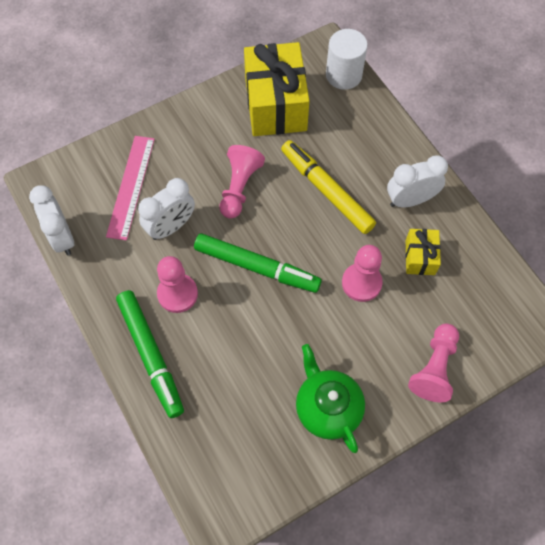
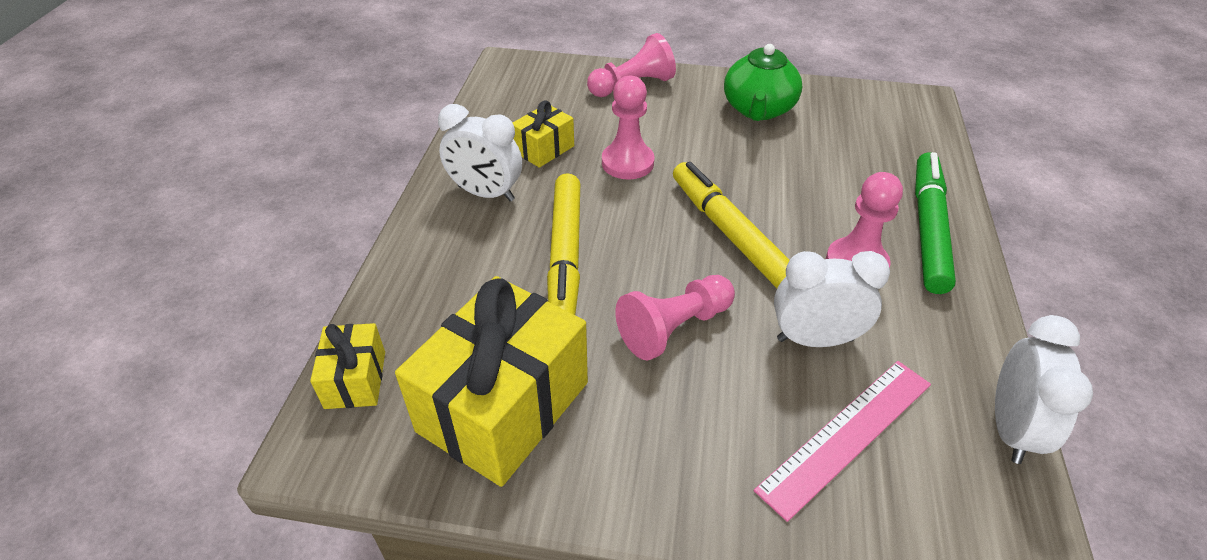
camera: 140 degrees left, 20 degrees down
green marker [194,233,322,293] -> yellow marker [673,162,789,288]
white cylinder [326,29,368,90] -> yellow gift [310,323,385,409]

